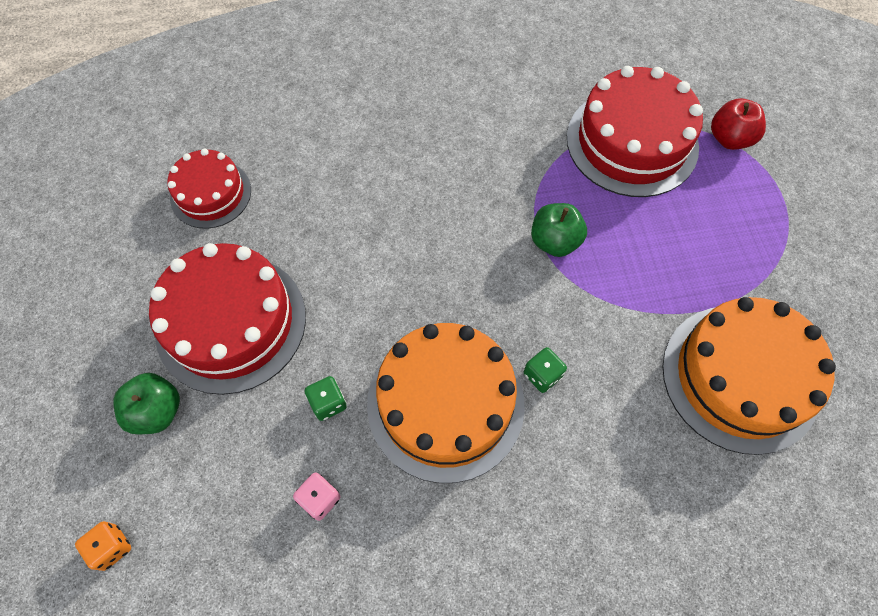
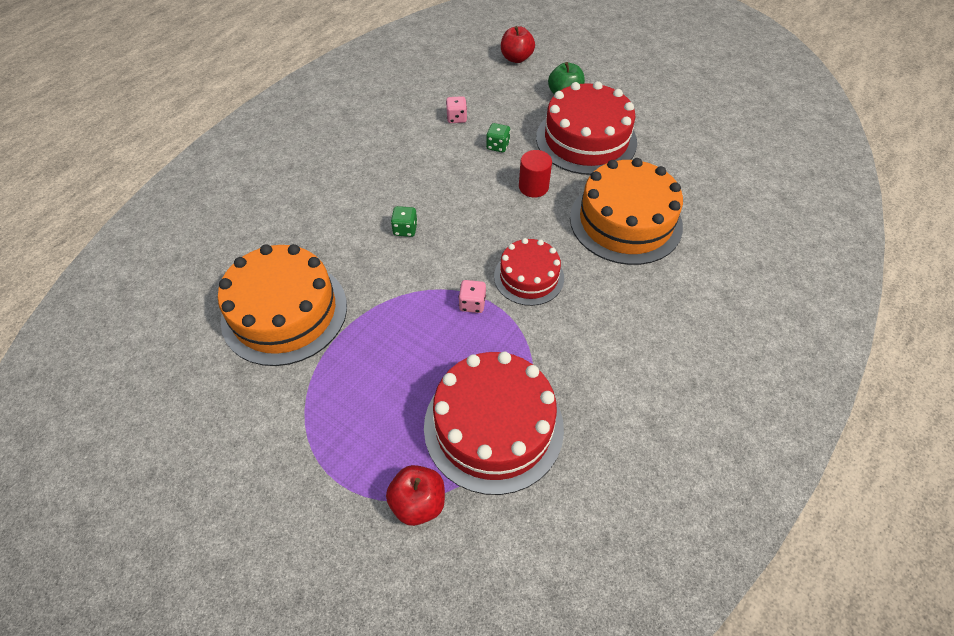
camera: 135 degrees right, 10 degrees down
orange dice [75,521,131,571] -> red apple [501,26,535,63]
red cake [167,148,251,229] -> red cake moved to [494,238,564,306]
orange cake [367,323,525,483] -> orange cake moved to [570,158,683,265]
green apple [531,203,587,257] -> pink dice [458,280,486,313]
none -> red cylinder [519,150,552,197]

